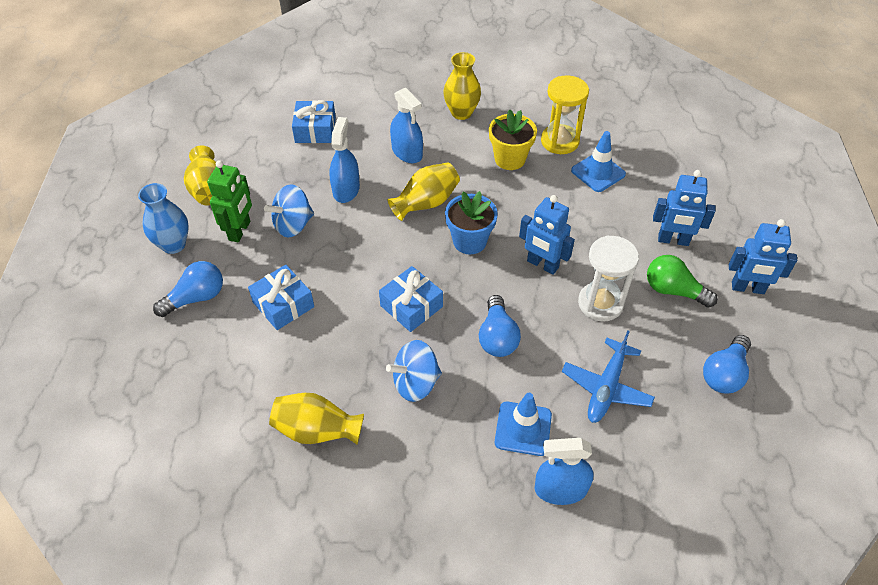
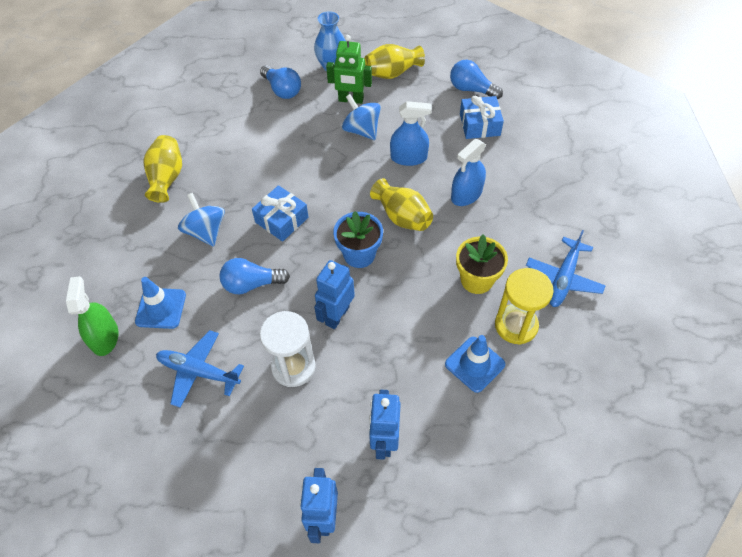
camera: 85 degrees right, 5 degrees up
blue gift [248,265,314,330] -> none
yellow vase [443,52,481,120] -> none
blue spray bottle [535,438,593,505] -> green spray bottle [66,276,118,356]
green light bulb [647,255,718,308] -> none
blue light bulb [703,335,751,393] -> blue light bulb moved to [450,60,503,99]
none -> blue plane [526,230,606,307]

